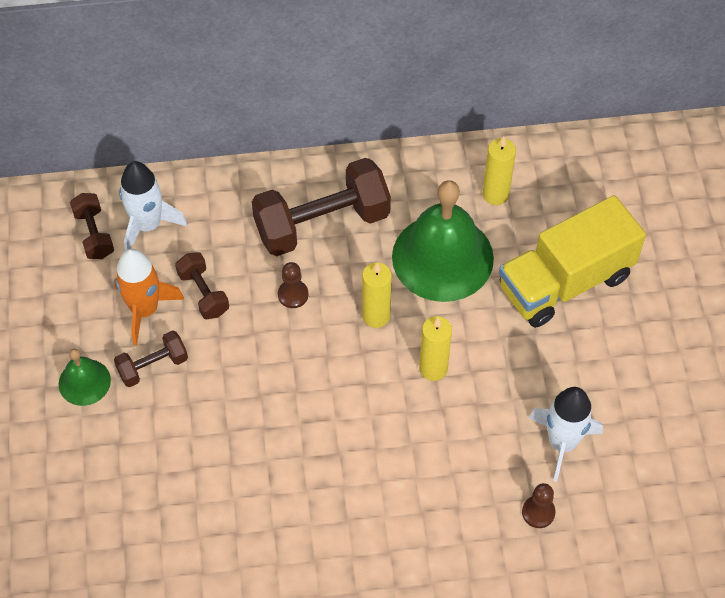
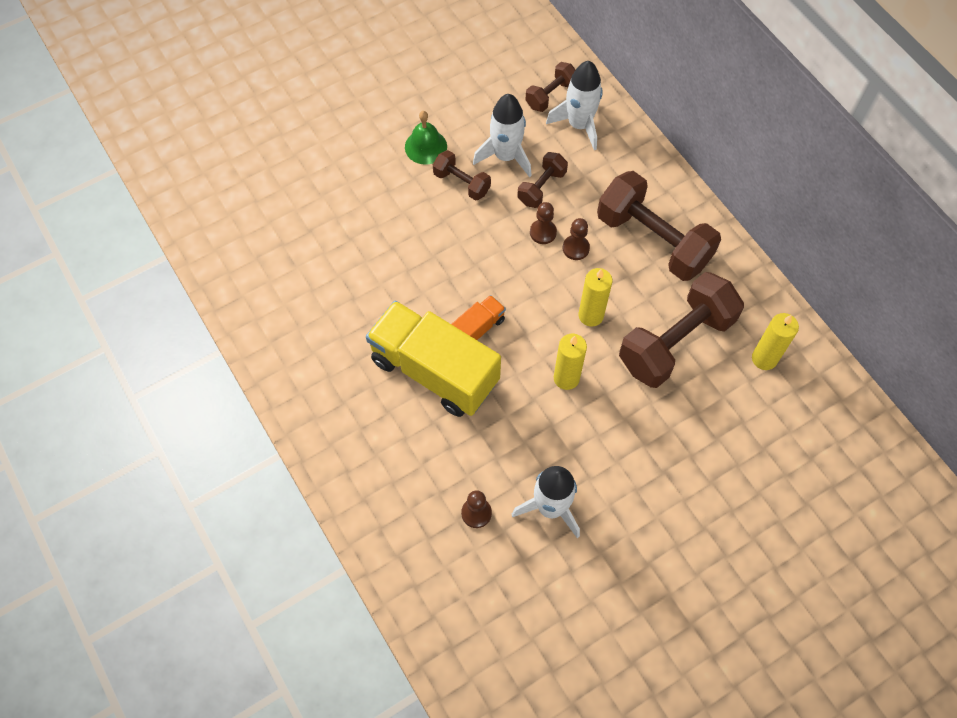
camera: 65 degrees right, 5 degrees up
orange rocket [114,249,184,346] -> white rocket [473,94,532,178]
green bell [392,180,494,302] -> brown dumbbell [619,272,744,388]
yellow truck [499,195,646,328] -> yellow truck moved to [366,301,501,417]
none -> orange truck [451,295,506,340]
none -> brown pawn [530,202,557,244]

